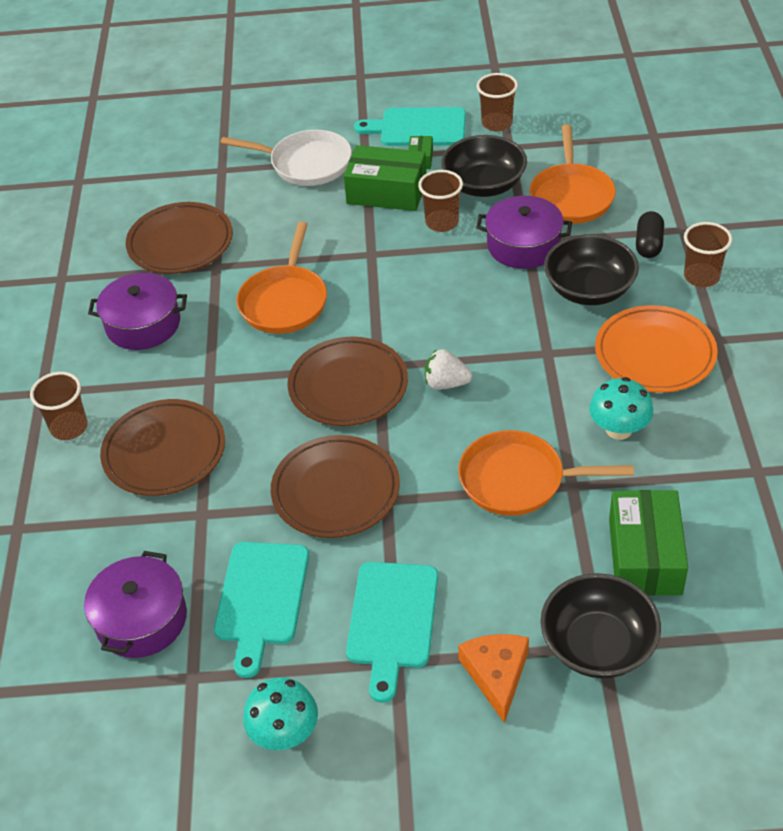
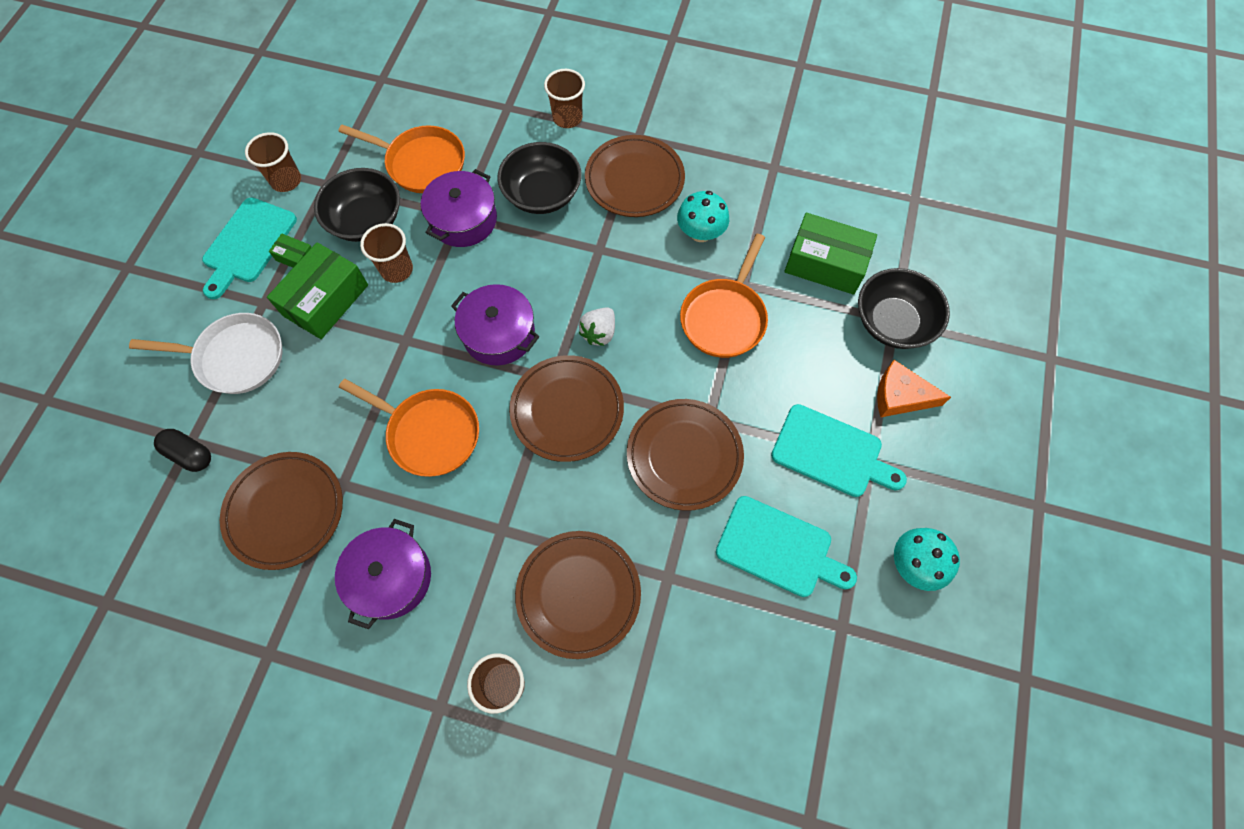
camera: 75 degrees left, 20 degrees up
purple pot [84,551,187,658] -> purple pot moved to [451,284,539,366]
white pan [220,130,352,186] -> white pan turned 60 degrees clockwise [129,313,283,394]
orange plate [595,305,718,393] -> brown plate [585,135,685,217]
black capsule [636,211,664,258] -> black capsule moved to [154,429,211,472]

